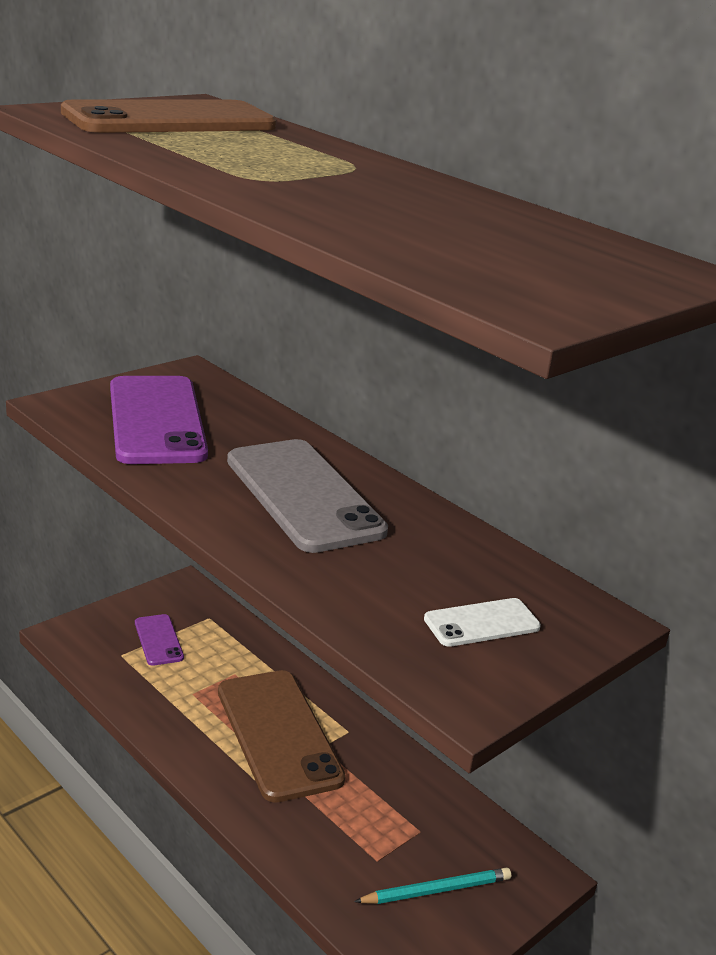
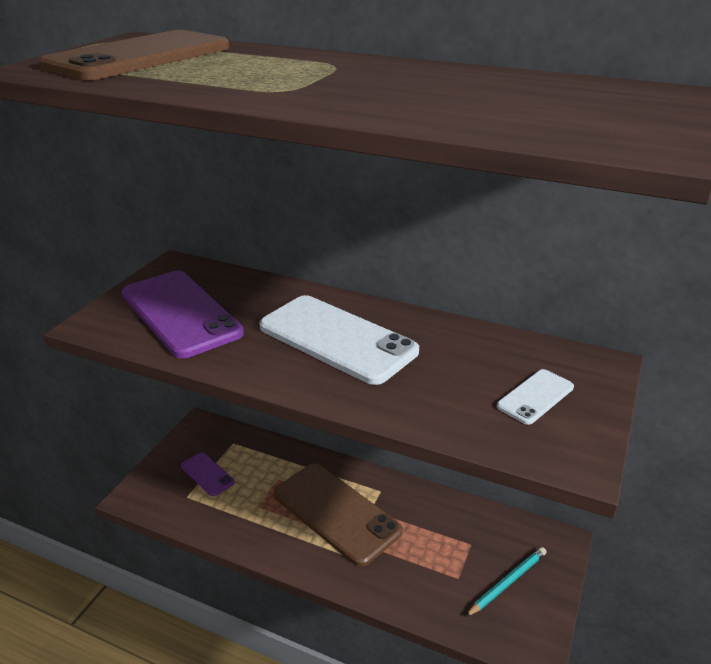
camera: 20 degrees left, 5 degrees up
grey phone [227,439,388,553] -> white phone [259,295,419,385]

